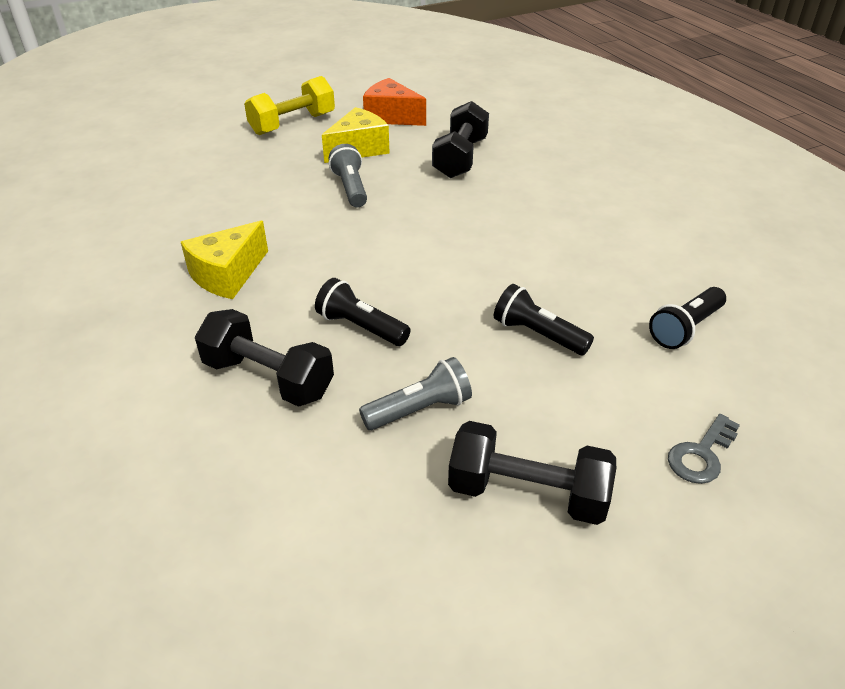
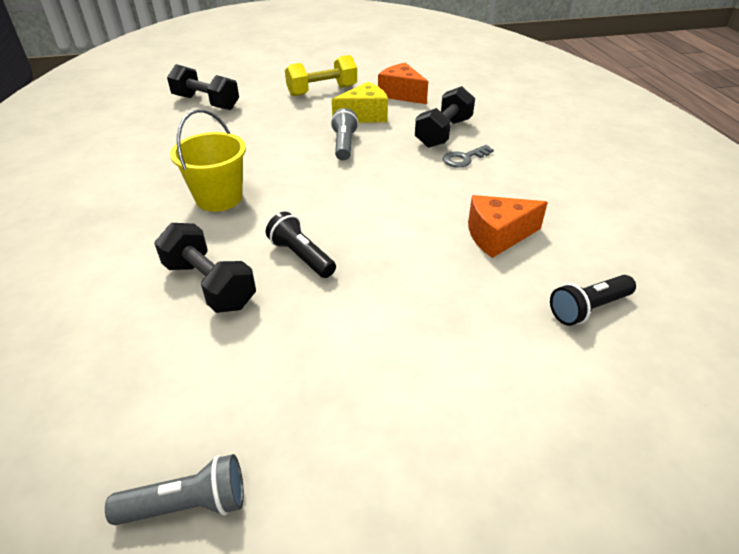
camera: 15 degrees right, 0 degrees up
yellow cheese [181,221,268,299] -> yellow bucket [170,109,246,212]
grey flashlight [359,357,472,430] -> grey flashlight moved to [105,454,244,525]
black dumbbell [448,421,616,525] -> black dumbbell moved to [167,64,239,110]
black flashlight [494,284,594,355] -> none
grey key [668,414,740,484] -> grey key moved to [443,145,494,168]
none -> orange cheese [468,195,548,258]

